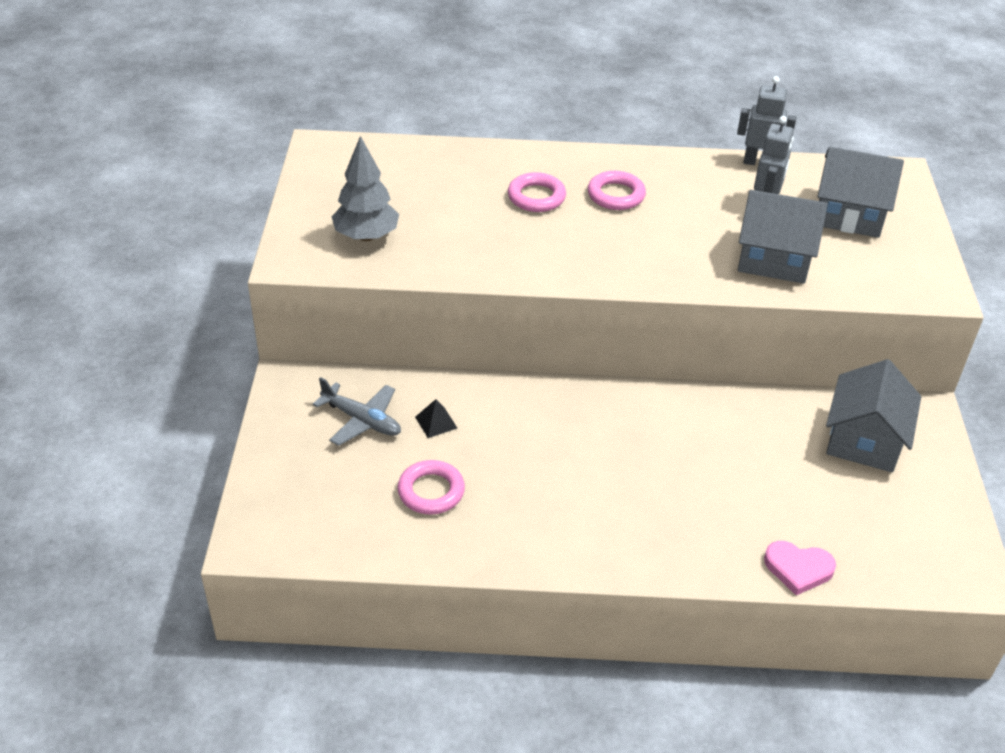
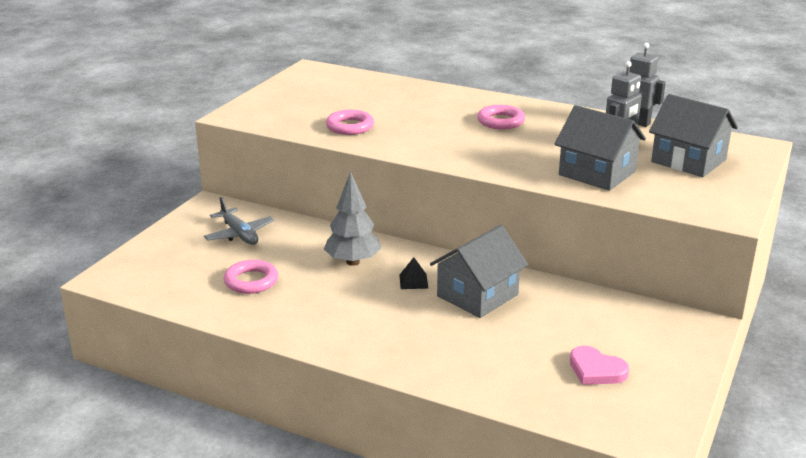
camera: 25 degrees right, 15 degrees down
grey tree [332,136,399,241] -> grey tree moved to [324,171,381,266]
black pyramid [415,399,457,438] -> black pyramid moved to [399,257,428,289]
pink ring [508,172,566,212] -> pink ring moved to [326,110,374,135]
pink heart [764,541,836,595] -> pink heart moved to [570,346,629,385]
grey house [826,359,921,472] -> grey house moved to [430,225,528,318]

